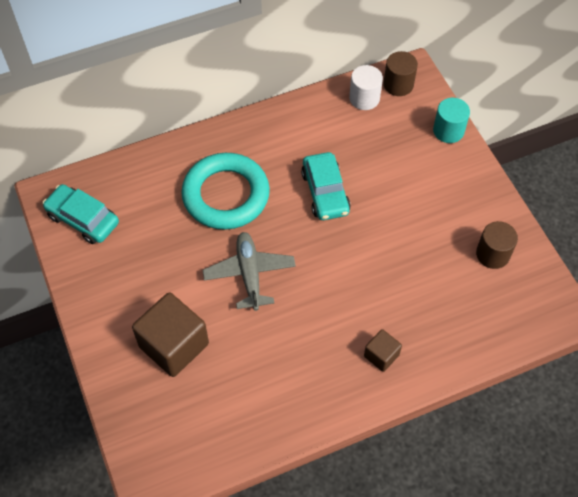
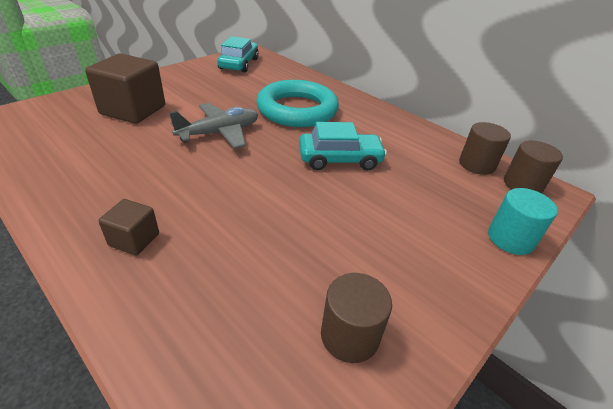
camera: 65 degrees right, 20 degrees down
turquoise car [301,152,351,220] -> turquoise car turned 150 degrees counterclockwise [299,122,387,171]
white cylinder [349,65,383,110] -> brown cylinder [459,122,511,175]

